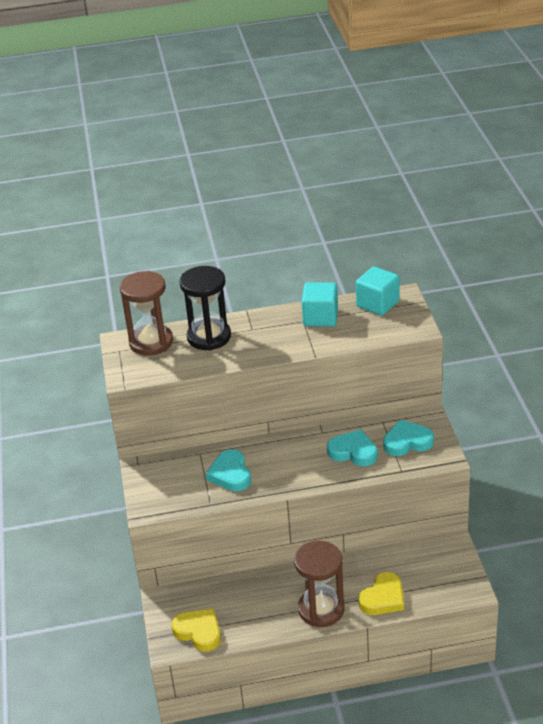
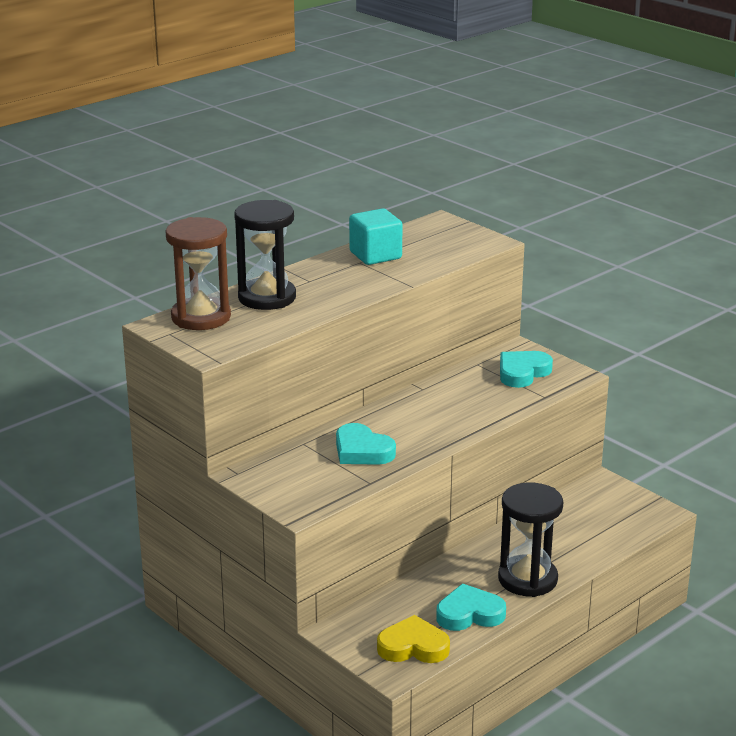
camera: 35 degrees left, 10 degrees down
brown hourglass [294,541,345,627] -> black hourglass [498,483,563,597]
turquoise heart [327,429,378,466] -> turquoise heart moved to [436,584,506,631]
turquoise cube [356,266,399,316] -> none
yellow heart [359,572,404,615] -> none

